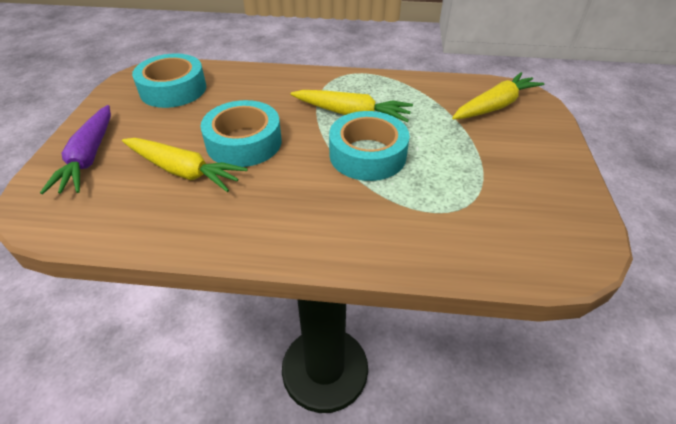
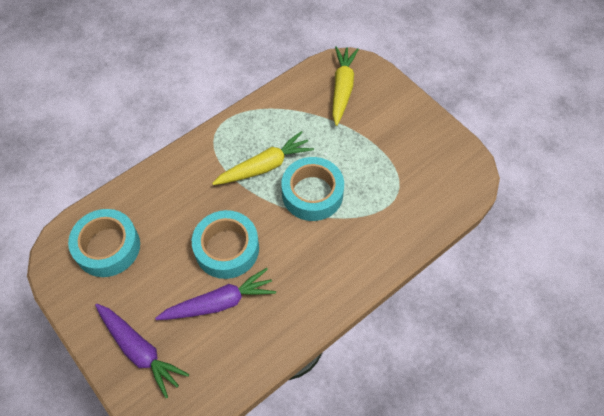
camera: 45 degrees left, 15 degrees up
yellow carrot [122,138,247,192] -> purple carrot [155,268,276,320]

